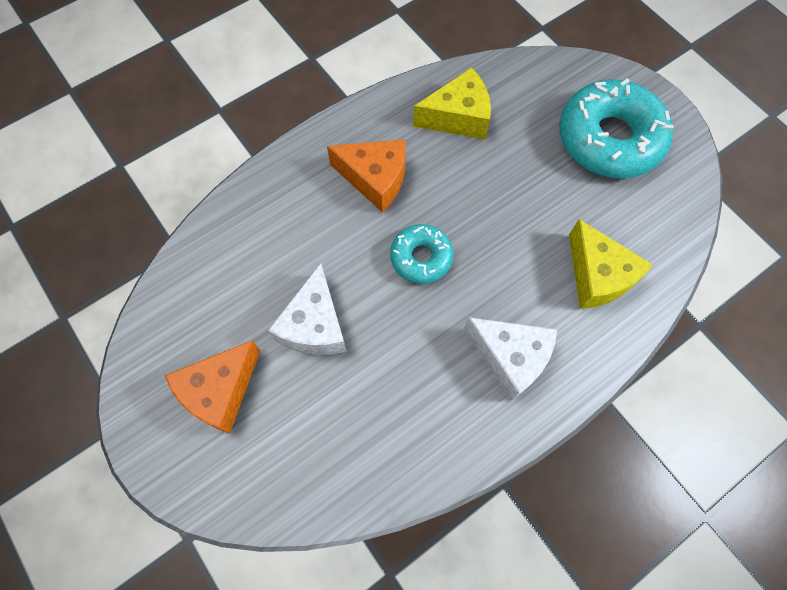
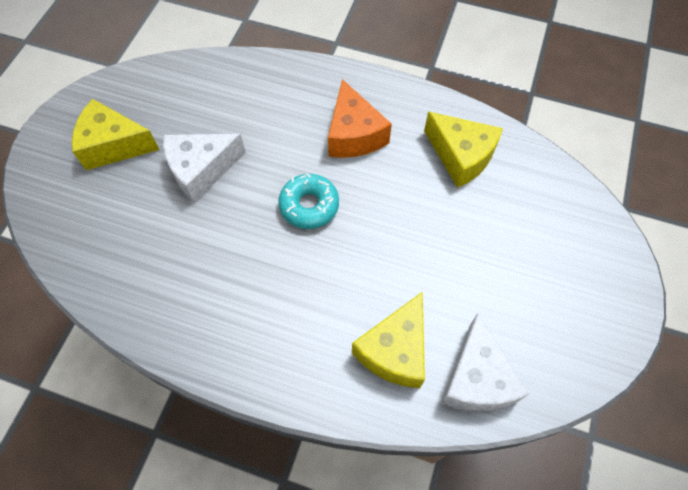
camera: 55 degrees right, 5 degrees down
orange cheese [165,341,260,434] -> yellow cheese [72,99,159,170]
white cheese [464,317,557,401] -> white cheese moved to [441,313,529,411]
turquoise donut [559,78,673,179] -> none

